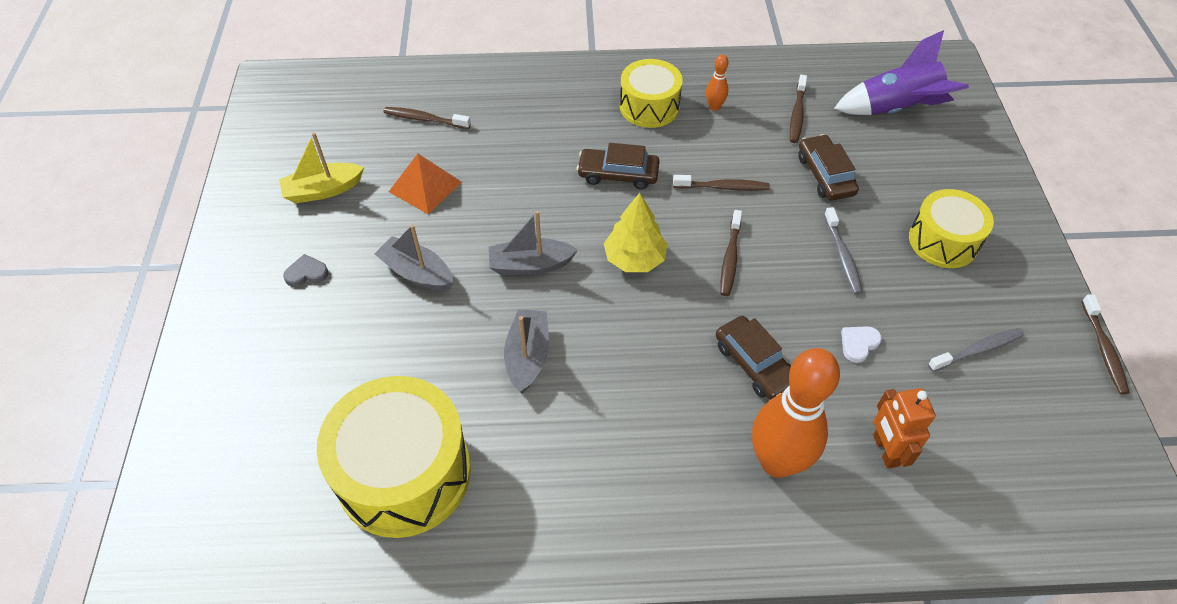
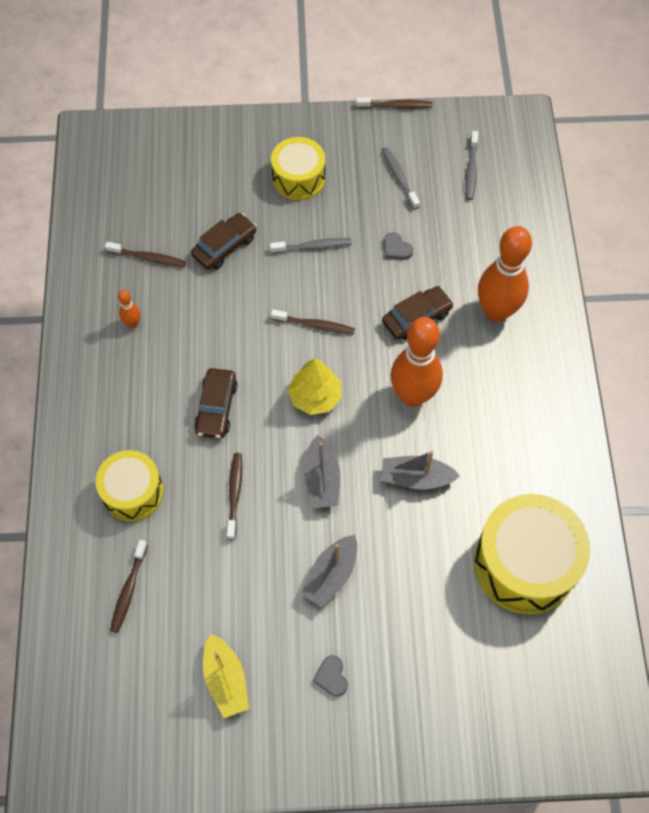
camera: 90 degrees left, 10 degrees up
orange pyramid [389,154,462,214] -> none
yellow drum [620,59,683,128] -> yellow drum moved to [96,450,163,521]
brown toothbrush [673,175,770,191] -> brown toothbrush moved to [227,453,242,540]
brown car [798,134,859,201] -> brown car turned 150 degrees clockwise [191,213,256,270]
purple rocket [834,30,969,115] -> none
white heart [841,326,882,363] -> grey heart [384,232,413,260]
orange robot [873,388,936,468] -> none
none -> orange bowling pin [390,317,443,407]
none -> grey toothbrush [465,131,478,200]

